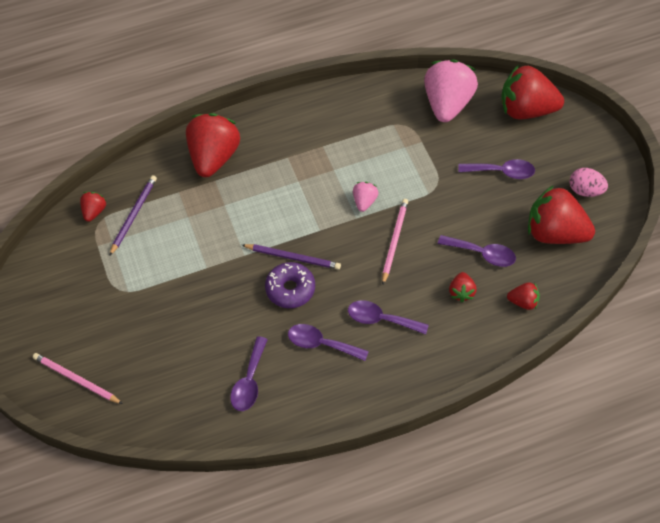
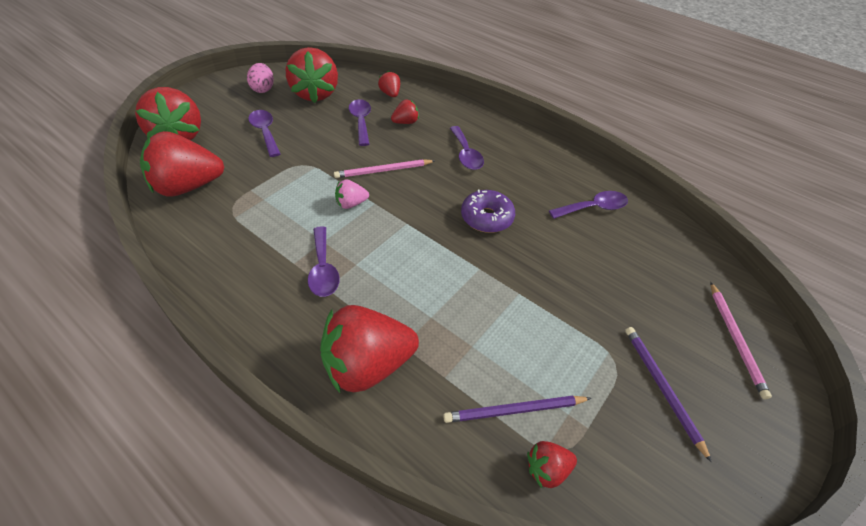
camera: 125 degrees left, 10 degrees down
purple pencil [242,244,341,270] -> purple pencil moved to [625,327,712,463]
purple spoon [288,324,369,361] -> purple spoon moved to [308,226,340,297]
pink strawberry [424,60,478,122] -> red strawberry [140,131,224,197]

